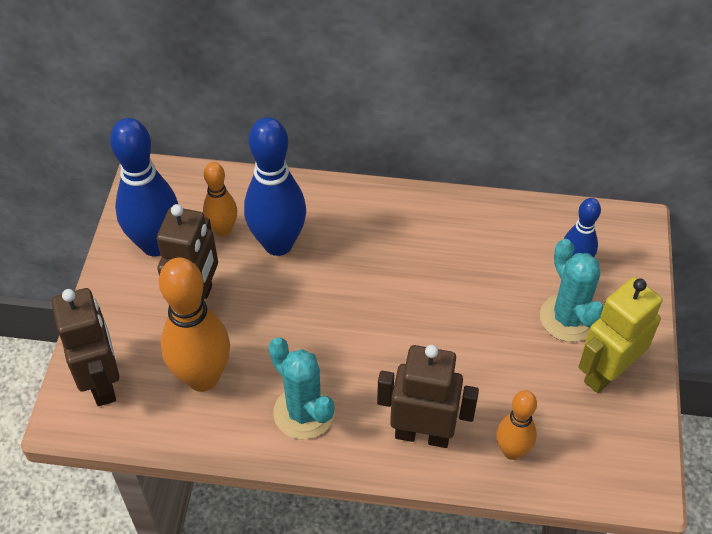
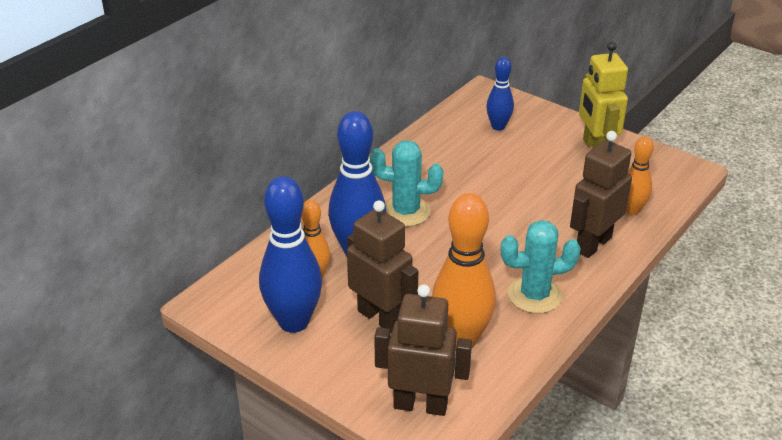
camera: 60 degrees left, 15 degrees down
turquoise cactus [540,239,604,342] -> turquoise cactus moved to [370,140,444,227]

